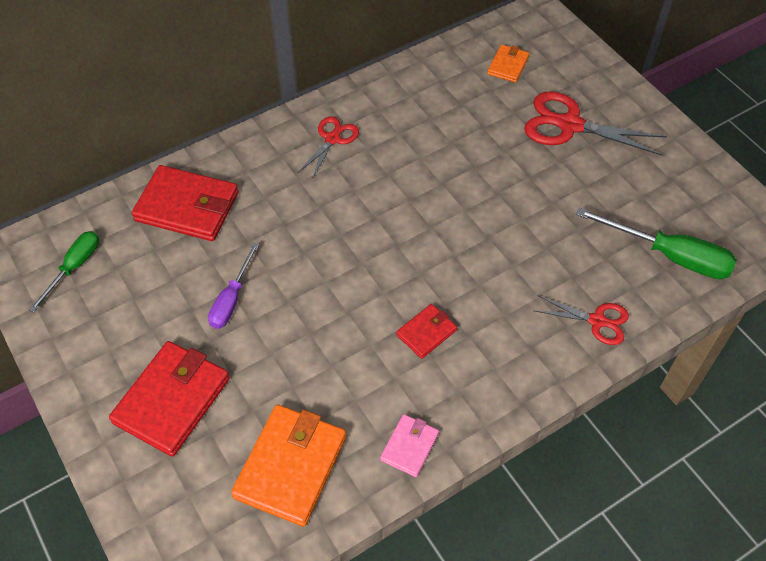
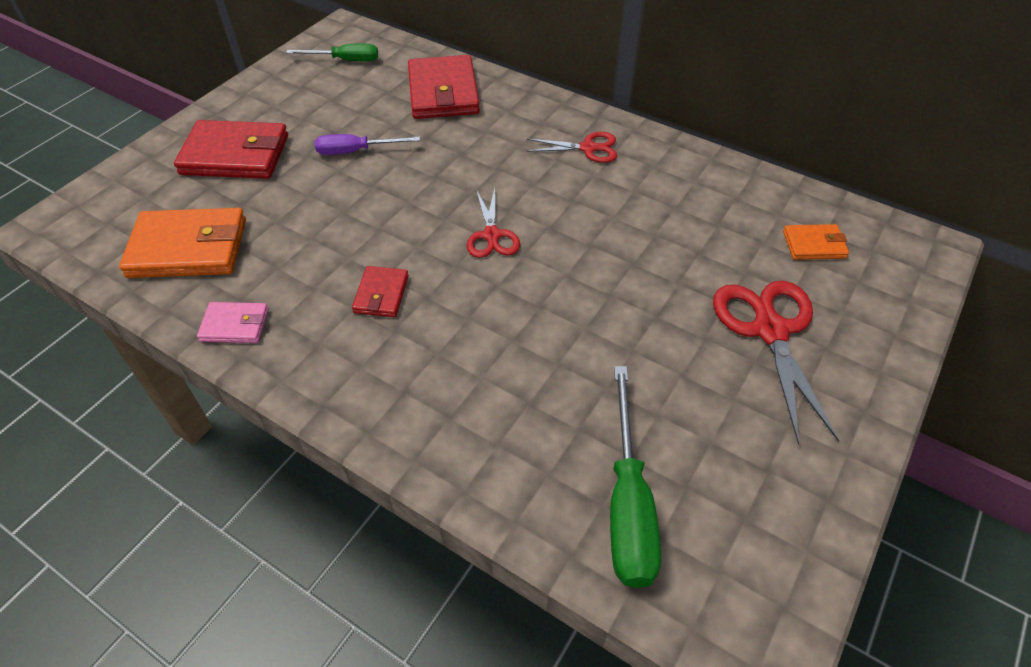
camera: 65 degrees right, 5 degrees down
red wallet [396,304,457,359] -> red wallet turned 75 degrees clockwise [352,266,409,317]
red scissors [533,296,629,345] -> red scissors moved to [467,189,520,258]

